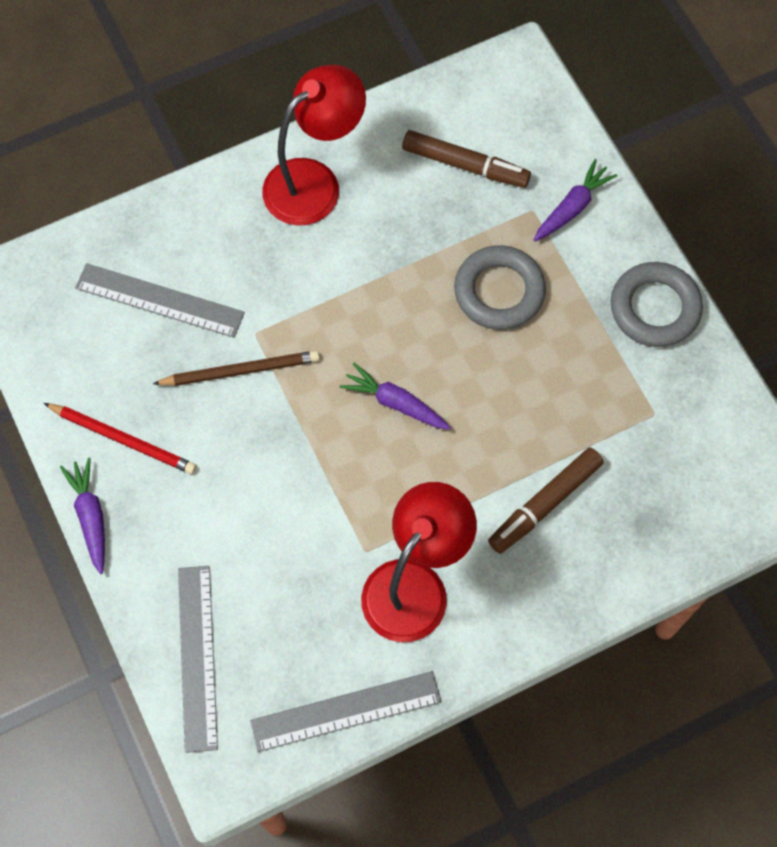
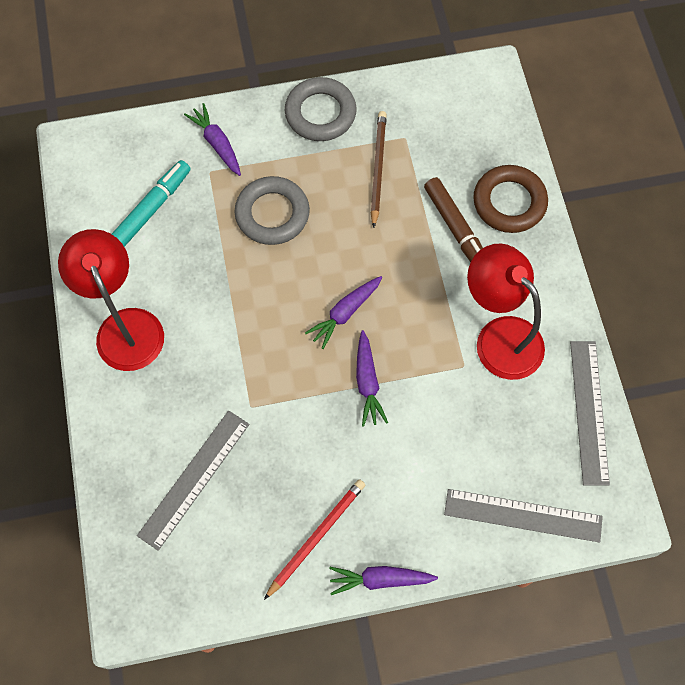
camera: 75 degrees left, 0 degrees up
brown pencil [153,351,320,386] -> brown pencil moved to [370,111,387,228]
brown marker [402,130,531,188] -> turquoise marker [112,160,191,247]
none -> purple carrot [356,330,388,427]
none -> brown ring [473,165,548,233]

